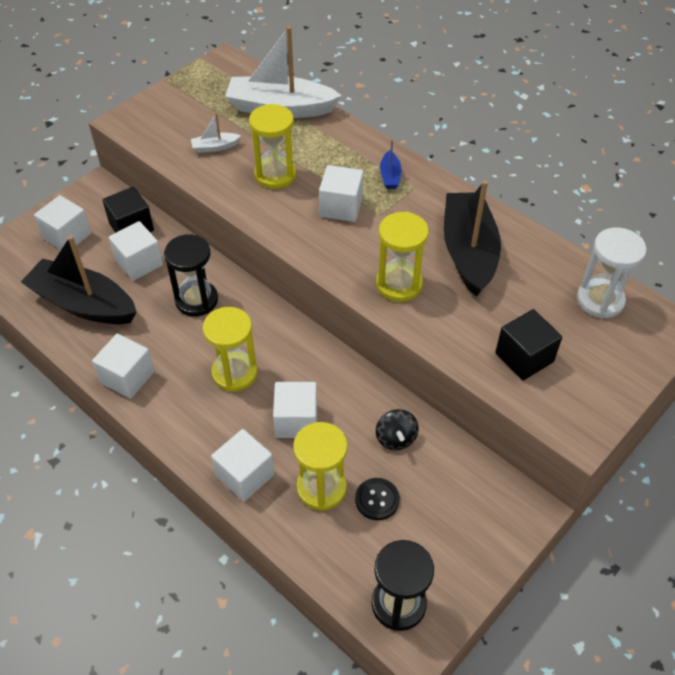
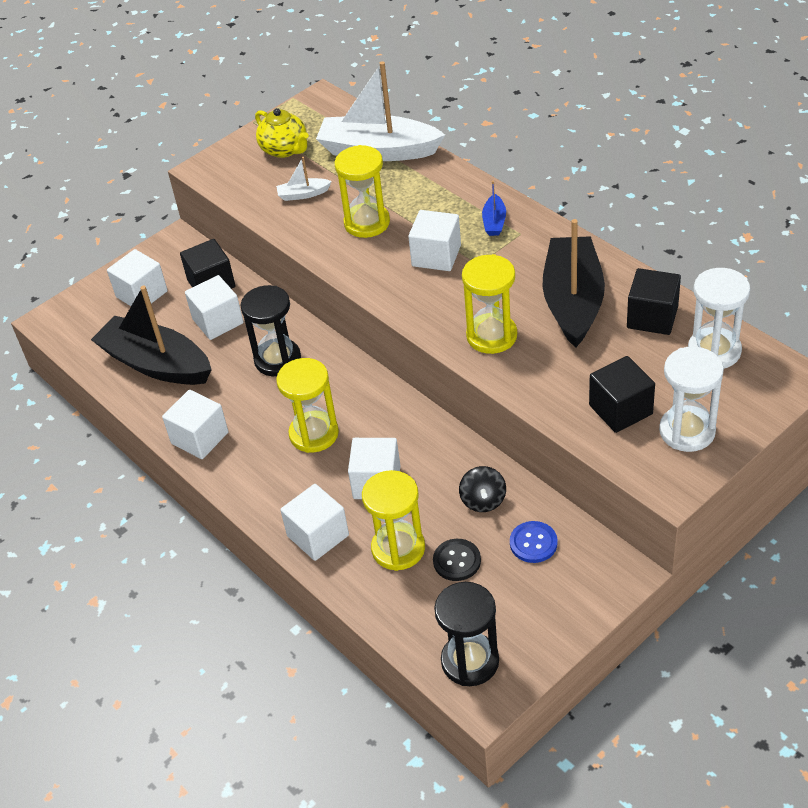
camera: 10 degrees right, 5 degrees down
none -> yellow teapot [255,108,309,158]
none -> blue button [510,521,557,563]
none -> black cube [627,268,681,335]
none -> white hourglass [659,346,724,452]

